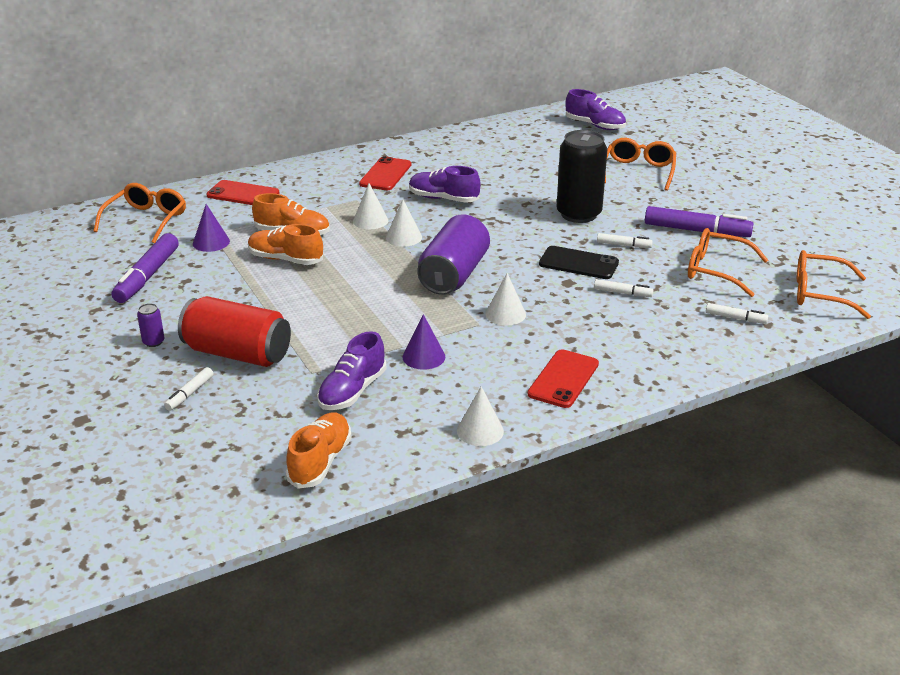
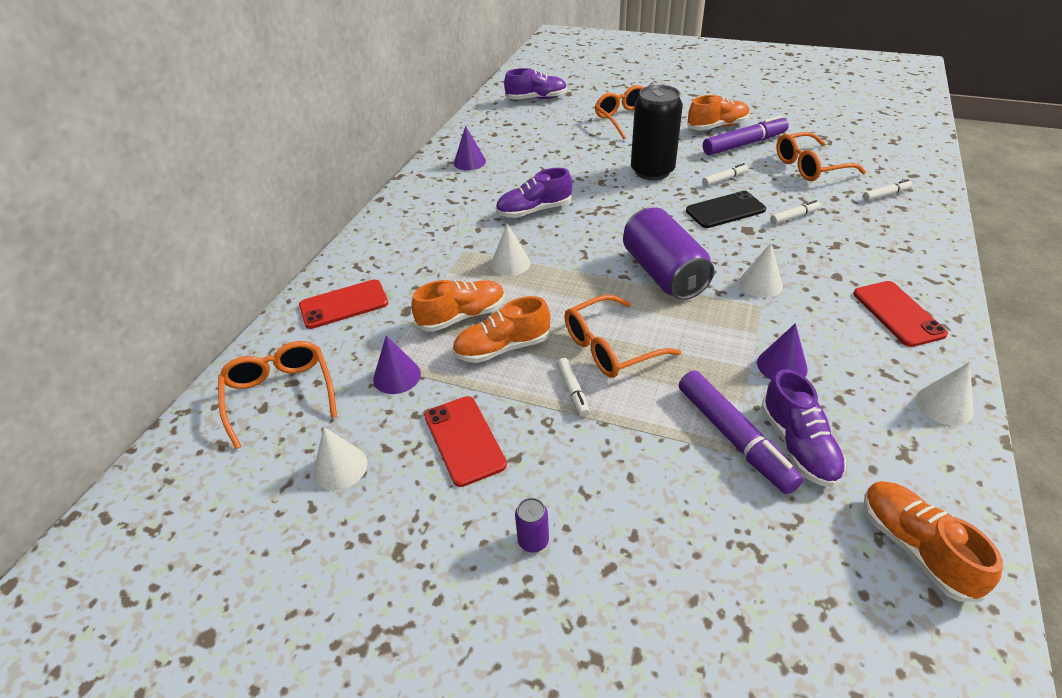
camera: 40 degrees left, 10 degrees up
purple marker [112,233,179,303] -> purple marker moved to [679,370,803,494]
white marker [164,367,214,411] -> white marker moved to [557,358,590,417]
red can [178,296,291,367] -> none
red phone [359,156,411,190] -> red phone moved to [424,396,507,487]
white cone [386,199,422,247] -> white cone moved to [313,427,367,490]
orange glasses [797,250,871,319] -> orange glasses moved to [564,295,681,378]
none -> purple cone [454,126,486,171]
none -> orange shoe [687,95,750,131]

